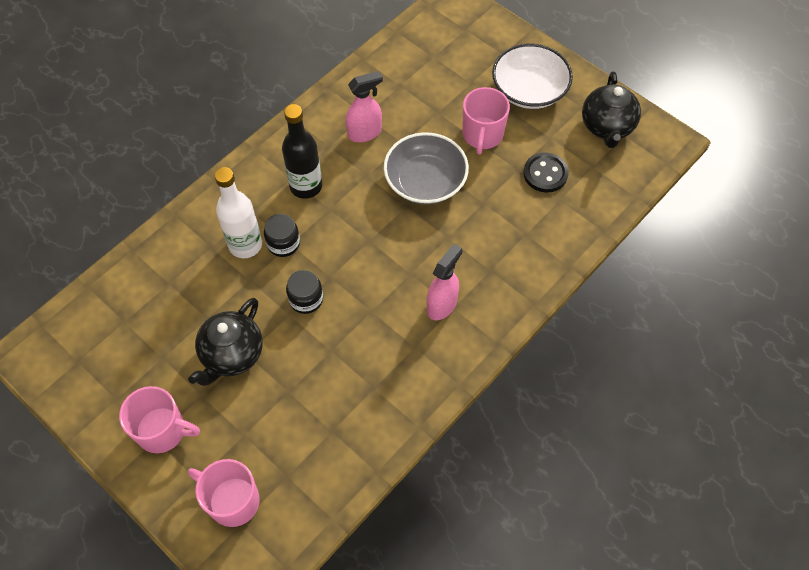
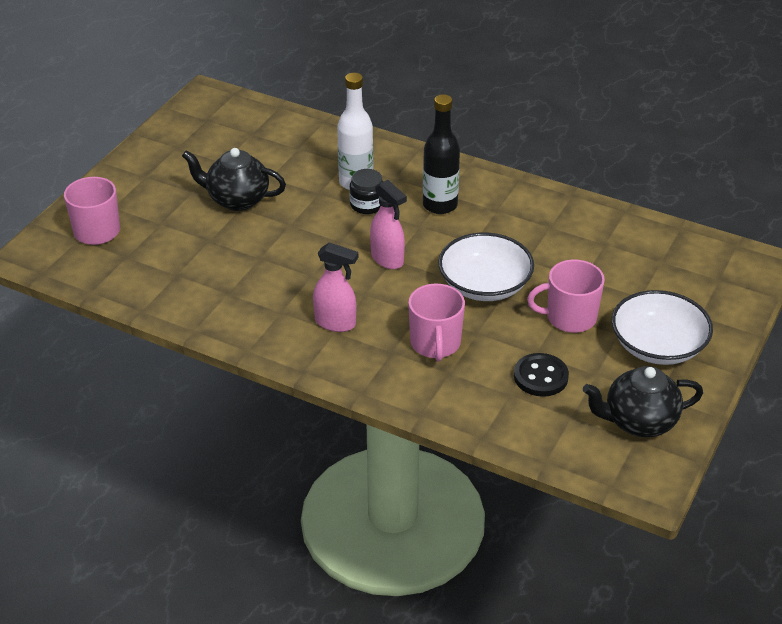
camera: 75 degrees right, 20 degrees down
pink mug [119,386,200,453] -> pink mug moved to [408,284,465,361]
black jar [286,270,323,314] -> none
pink spray bottle [346,71,383,142] -> pink spray bottle moved to [370,180,407,269]
grey bowl [384,132,469,205] -> white bowl [438,233,534,301]

